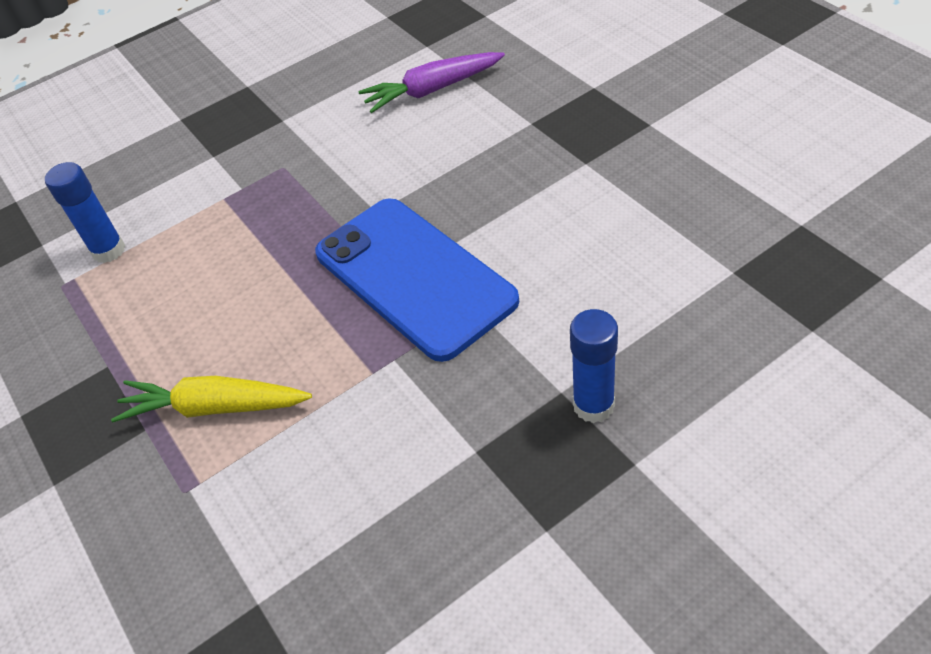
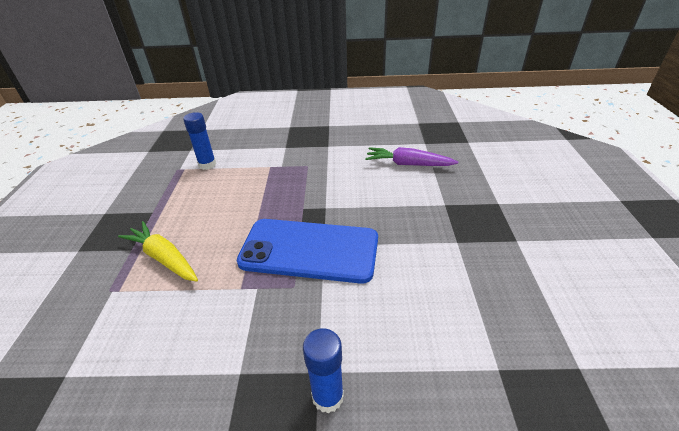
camera: 30 degrees right, 10 degrees down
blue phone [315,198,519,362] -> blue phone turned 75 degrees counterclockwise [237,219,378,284]

